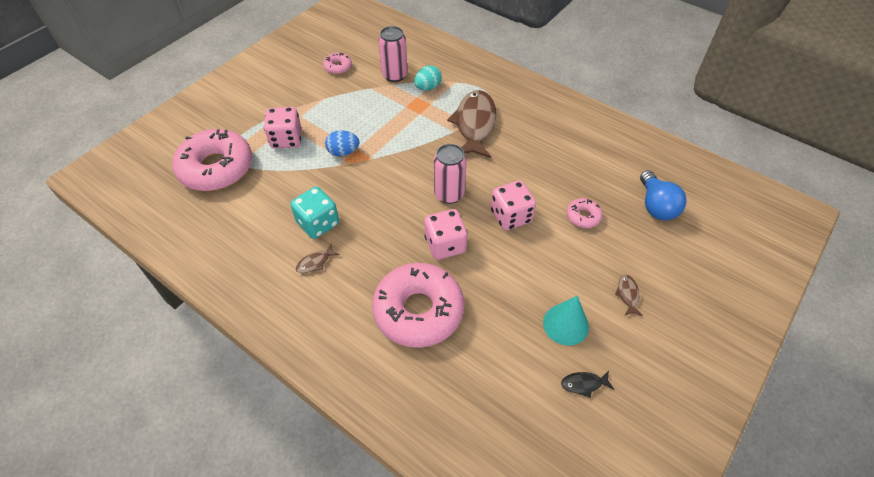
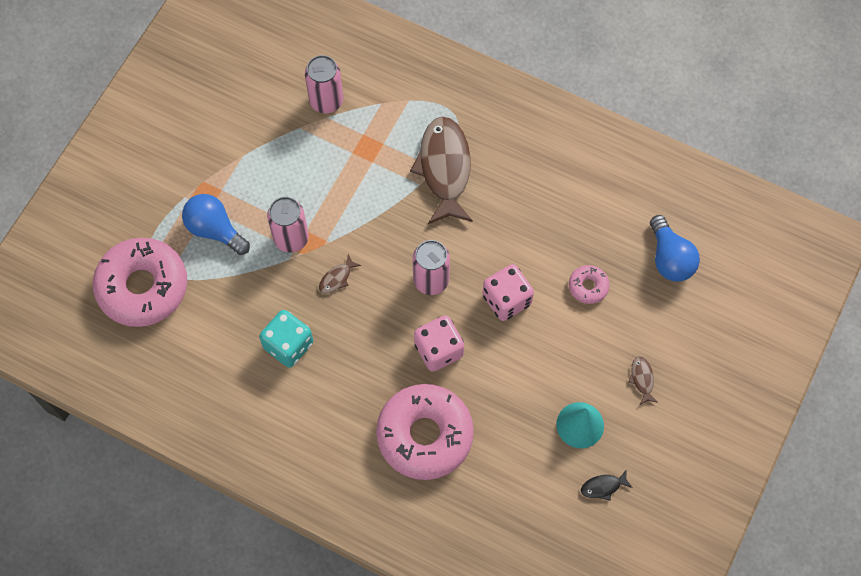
camera: 10 degrees left, 15 degrees up
pink dice [264,107,301,149] -> blue light bulb [182,194,250,255]
brown fish [296,244,340,273] -> brown fish moved to [319,254,361,294]
pink donut [323,53,352,74] -> none
blue egg [325,130,359,156] -> pink can [267,197,309,253]
turquoise egg [414,65,442,91] -> none

